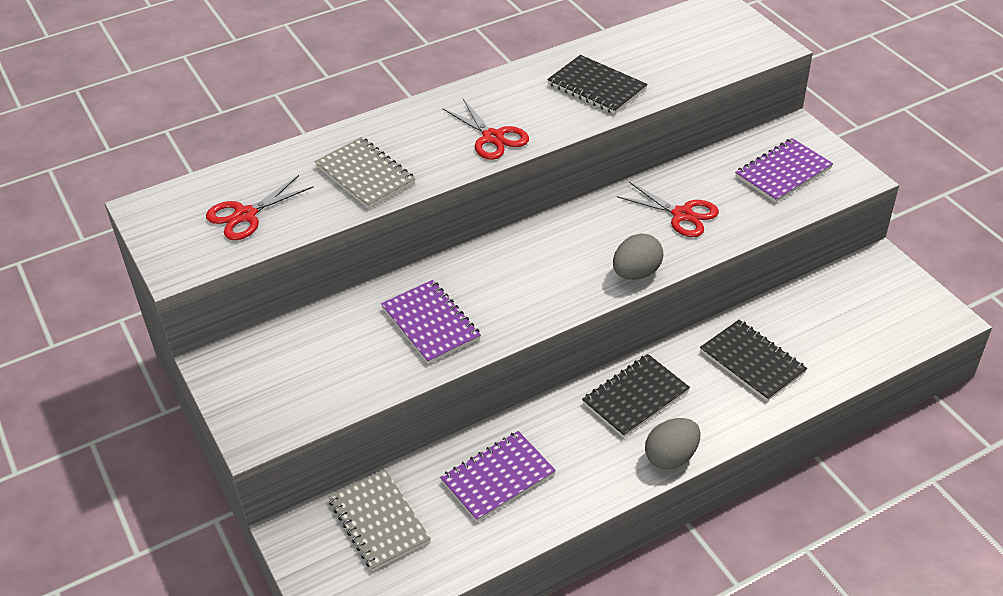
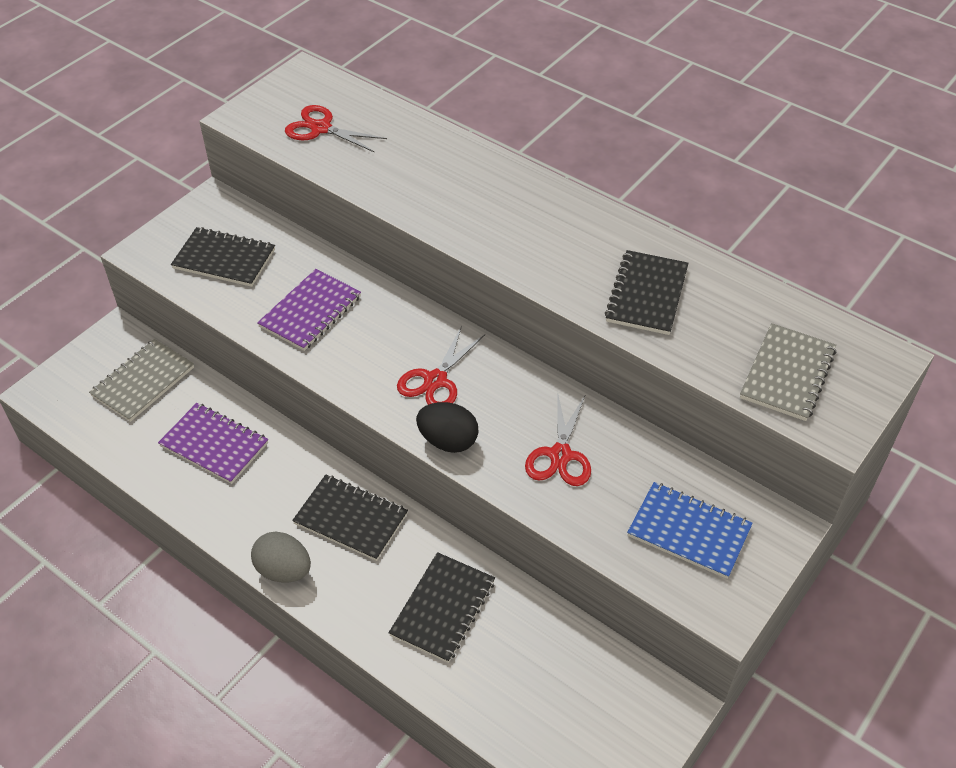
camera: 65 degrees right, 5 degrees up
grey notebook [315,137,416,209] -> grey notebook moved to [740,323,836,421]
red scissors [443,99,529,160] -> red scissors moved to [397,326,485,405]
grey egg [613,233,663,280] -> black egg [416,402,479,453]
purple notebook [735,138,833,203] -> blue notebook [627,482,753,579]
none -> black notebook [171,227,275,287]

